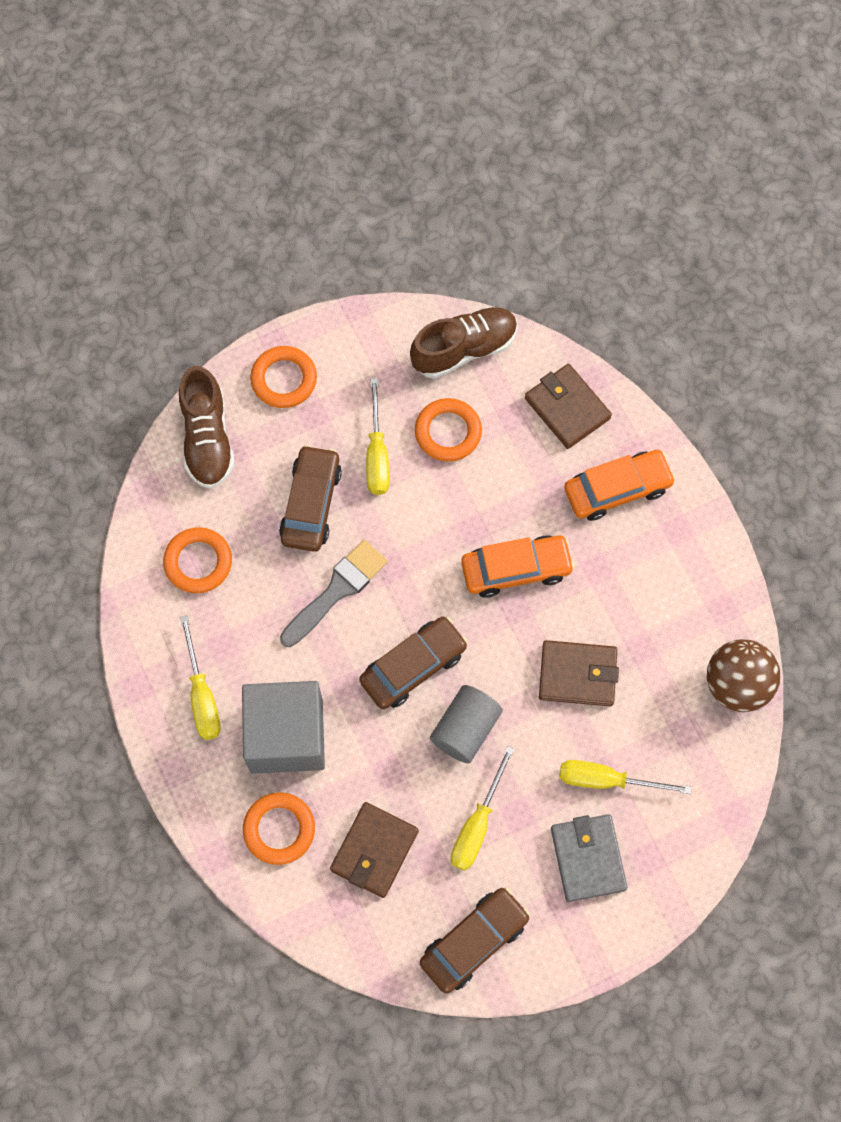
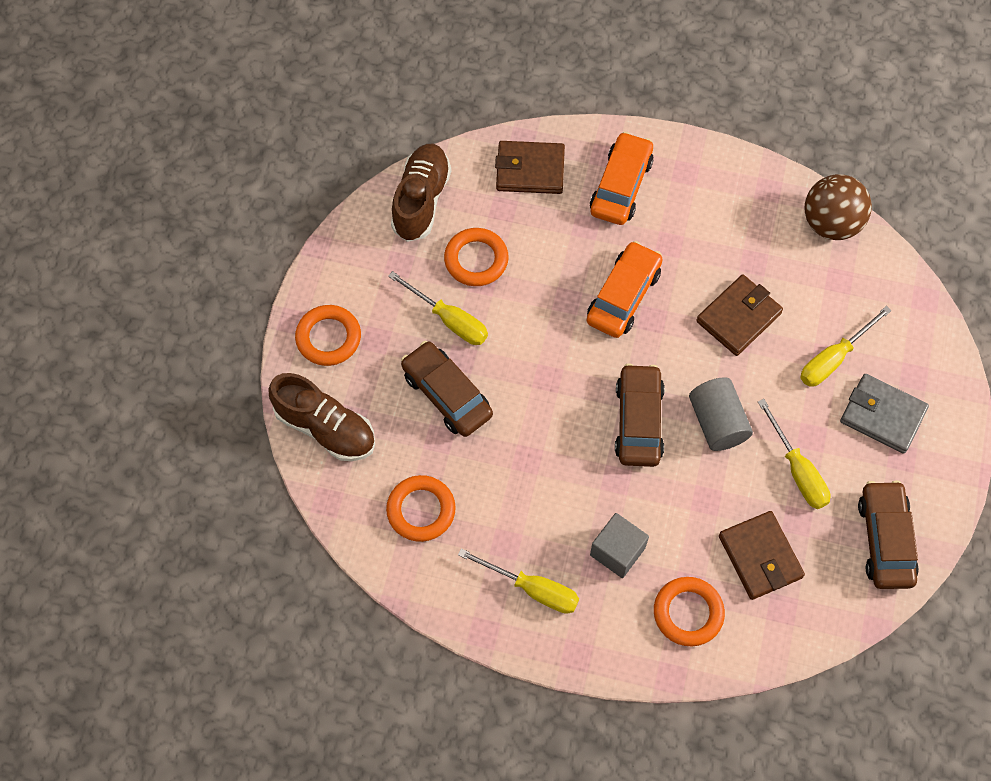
camera: 50 degrees left, 5 degrees down
grey cube [242,681,325,774] -> grey cube [590,513,649,578], size x0.56
grey brush [280,540,388,647] -> none

